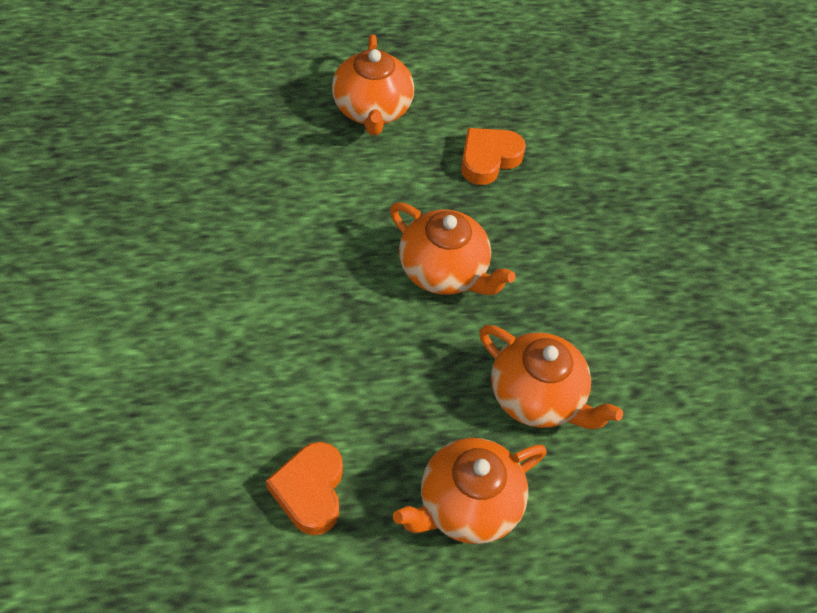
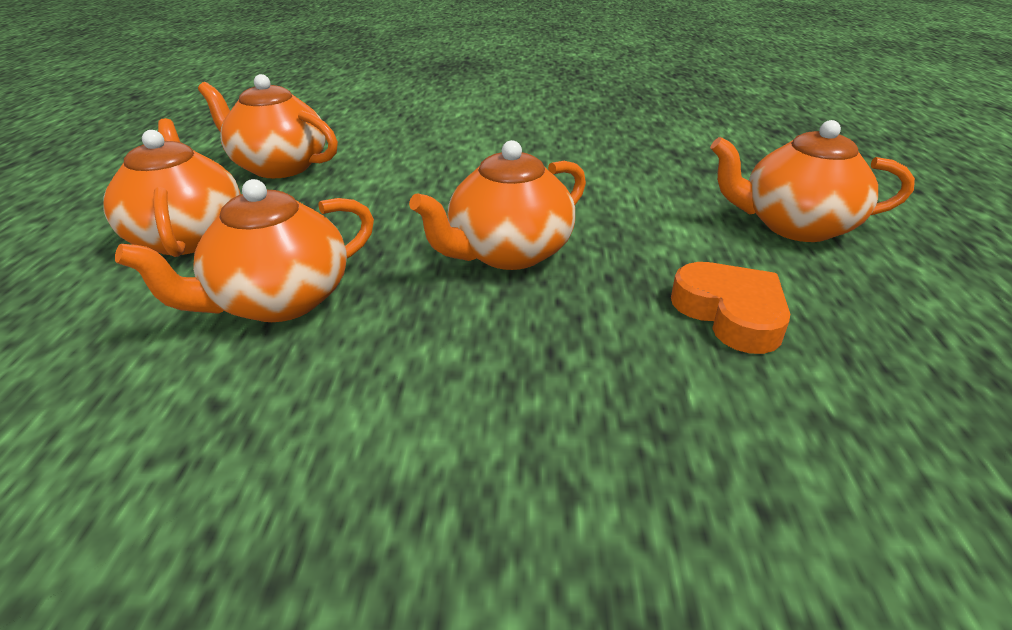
camera: 105 degrees right, 20 degrees down
orange heart [266,442,343,535] -> orange teapot [198,74,338,178]

